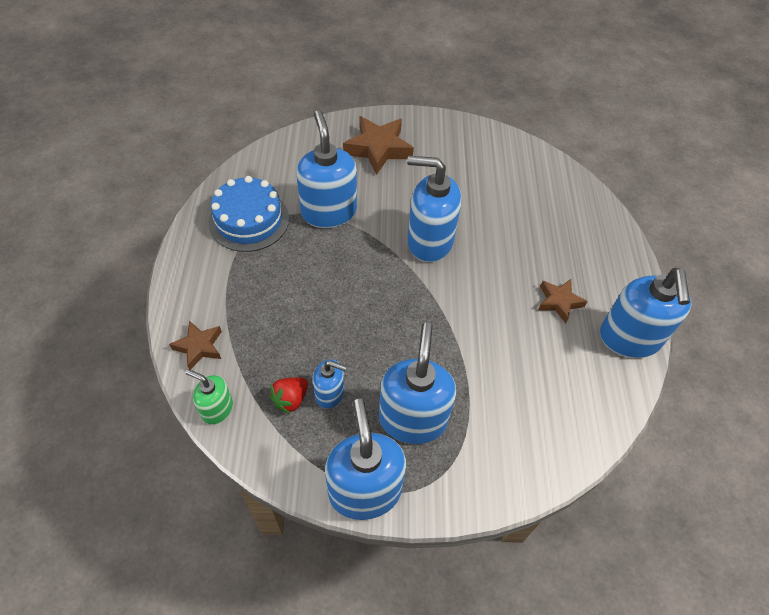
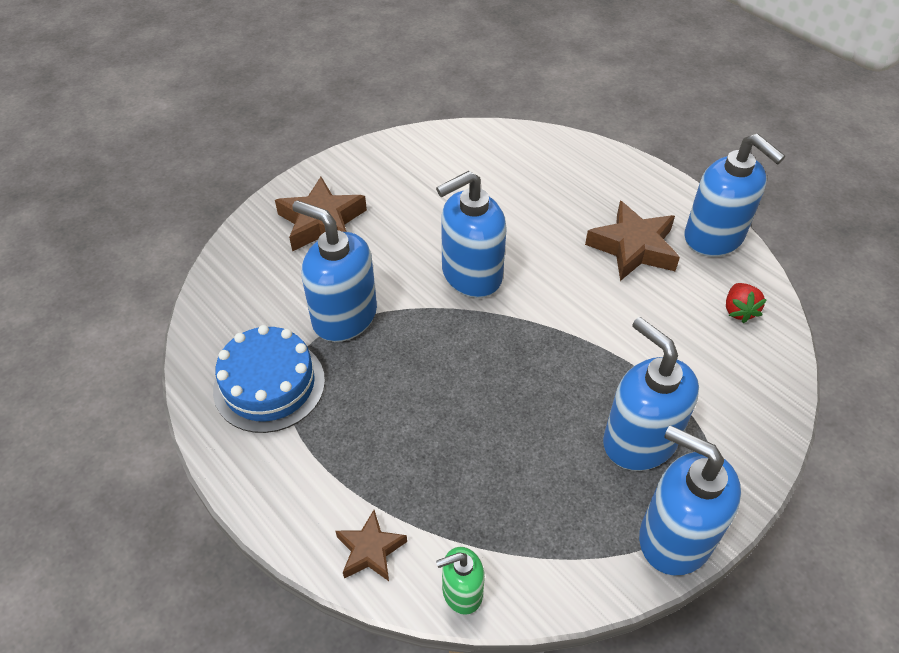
camera: 40 degrees left, 5 degrees down
red strawberry [269,378,308,415] -> red strawberry moved to [726,283,767,323]
blue soap dispenser [313,359,347,409] -> none
brown star [538,279,588,323] -> brown star [585,201,680,281], size x1.69

